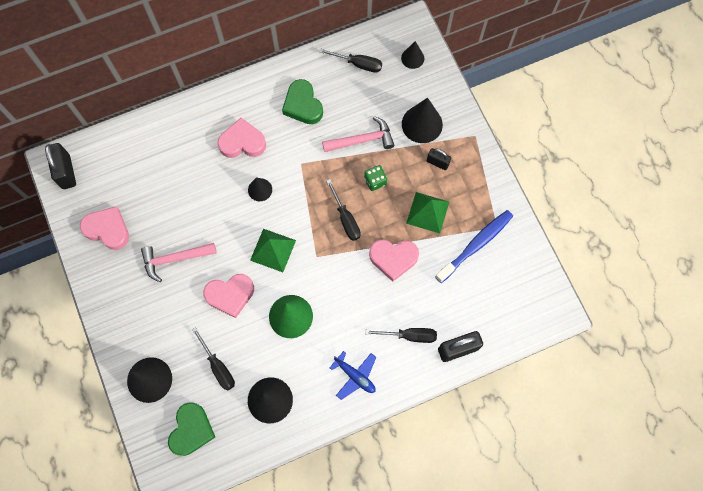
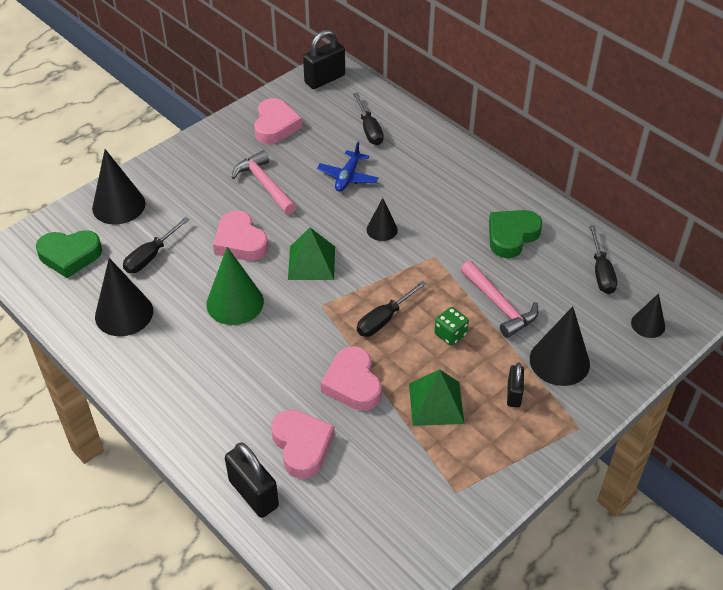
camera: 70 degrees right, 25 degrees down
pink heart [217,118,266,158] -> pink heart moved to [271,410,335,479]
blue plane [329,351,376,400] -> blue plane moved to [317,142,378,192]
black screwdriver [365,328,437,343] -> black screwdriver moved to [353,93,384,145]
blue toothbrush [435,210,513,283] -> none

